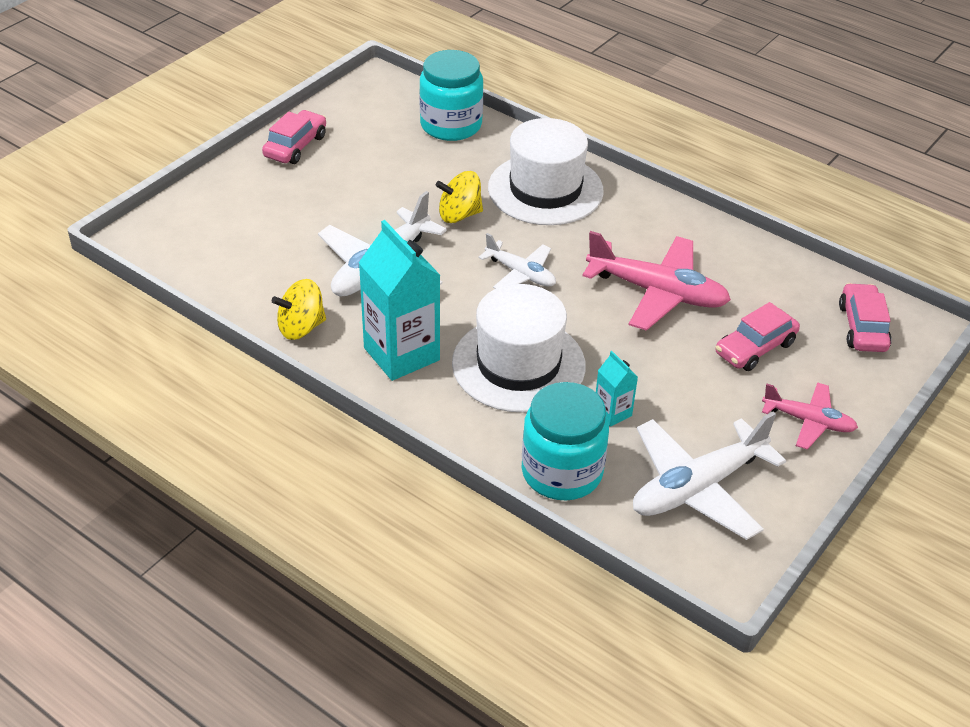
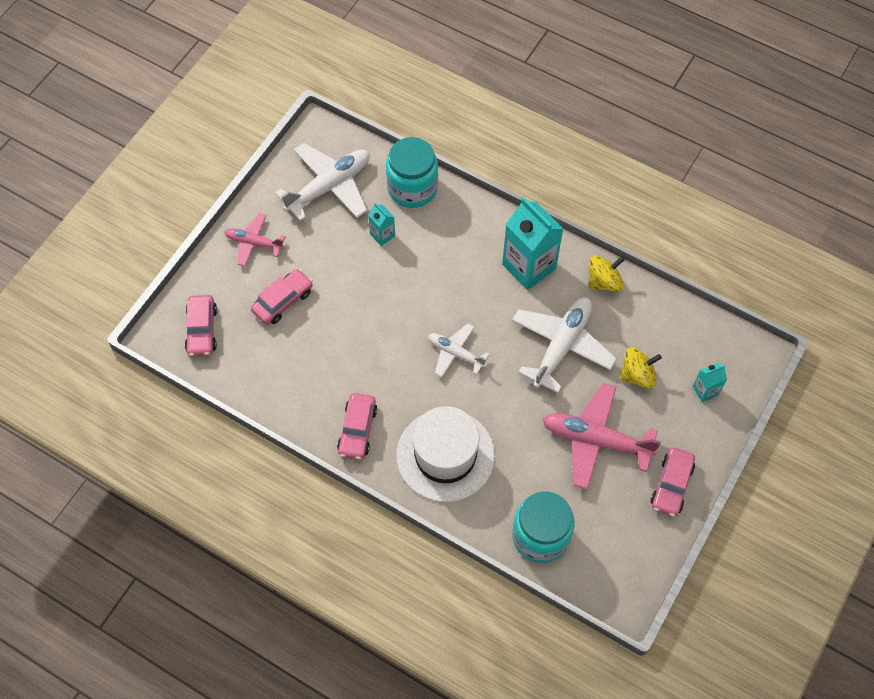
camera: 175 degrees right, 20 degrees up
yellow spinning top [436,171,483,223] -> yellow spinning top moved to [620,347,662,389]
white hat [452,284,586,412] -> none
pink plane [582,231,731,331] -> pink plane moved to [542,383,661,490]
none -> pink car [337,393,377,460]
none -> turquoise carton [693,363,727,402]

